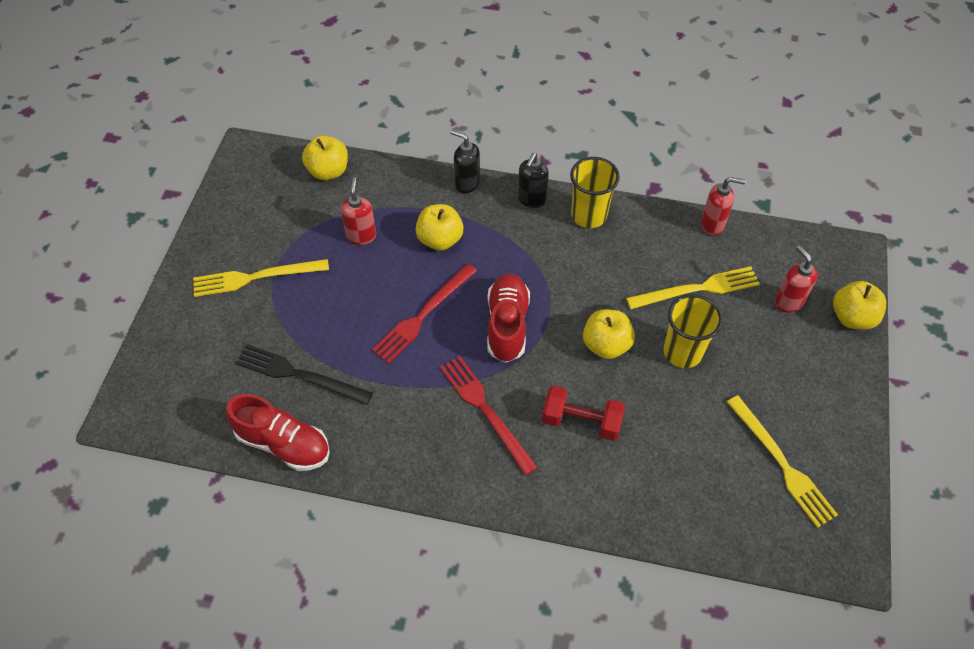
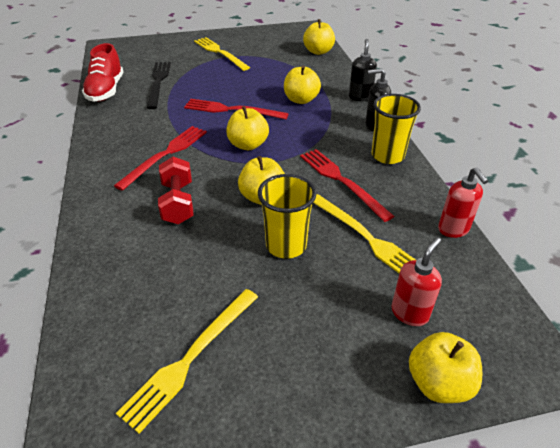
camera: 65 degrees right, 15 degrees down
red soap dispenser [341,177,376,245] -> none
red shoe [487,273,530,363] -> yellow apple [226,106,269,150]
none -> red fork [300,149,394,222]

